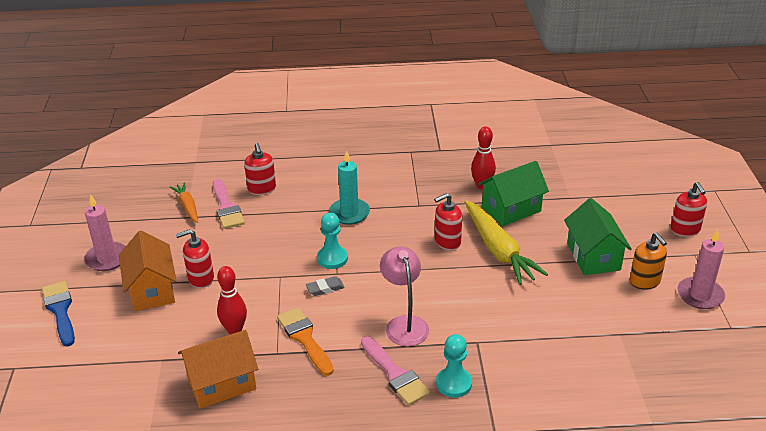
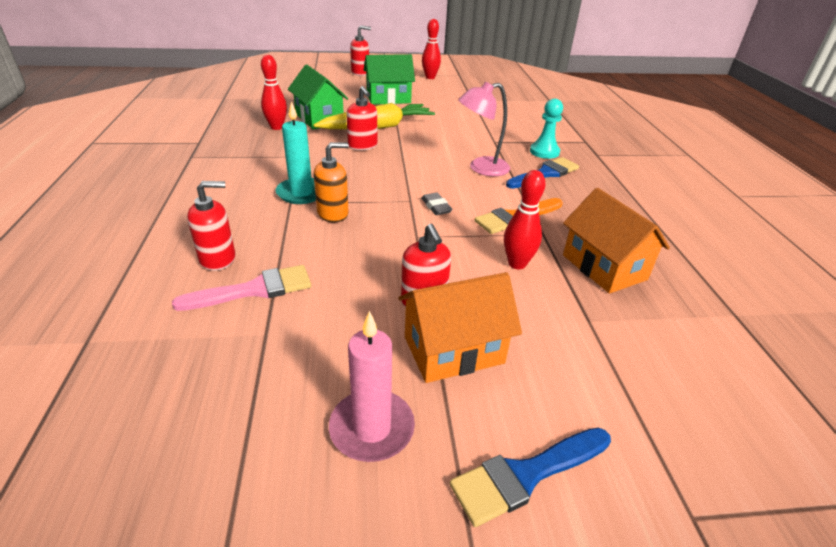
camera: 95 degrees left, 0 degrees up
orange carrot [170,182,198,223] -> none
turquoise pawn [317,213,348,269] -> none
pink brush [361,336,430,406] -> blue brush [506,157,579,189]
orange soap dispenser [630,232,667,290] -> orange soap dispenser moved to [314,142,349,222]
pink candle [677,229,725,309] -> red bowling pin [422,19,441,79]

